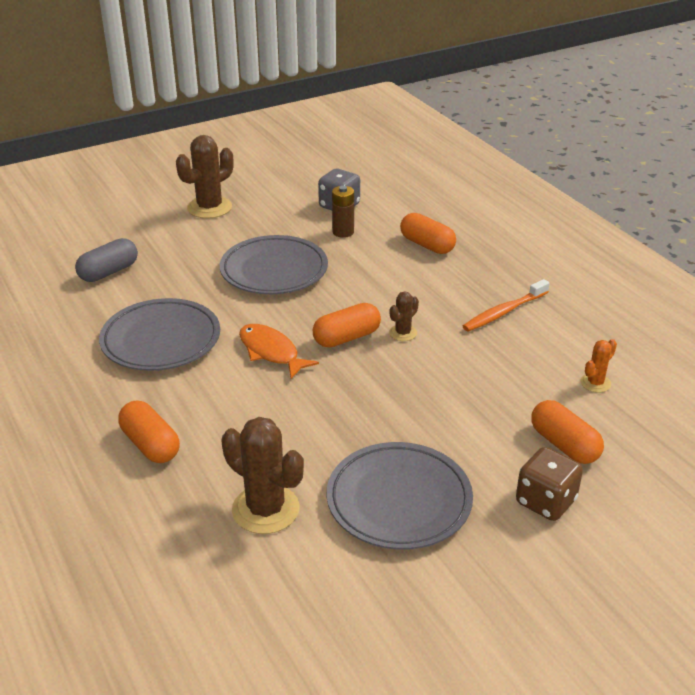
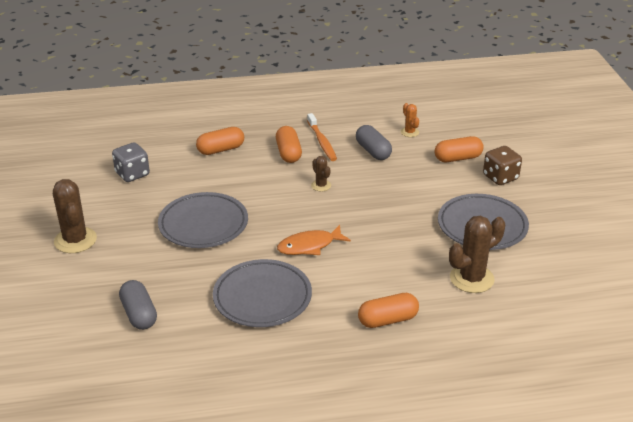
camera: 70 degrees left, 0 degrees up
orange capsule [313,303,381,348] -> orange capsule moved to [276,126,302,163]
brown battery [332,186,354,238] -> none
none -> grey capsule [356,125,392,160]

